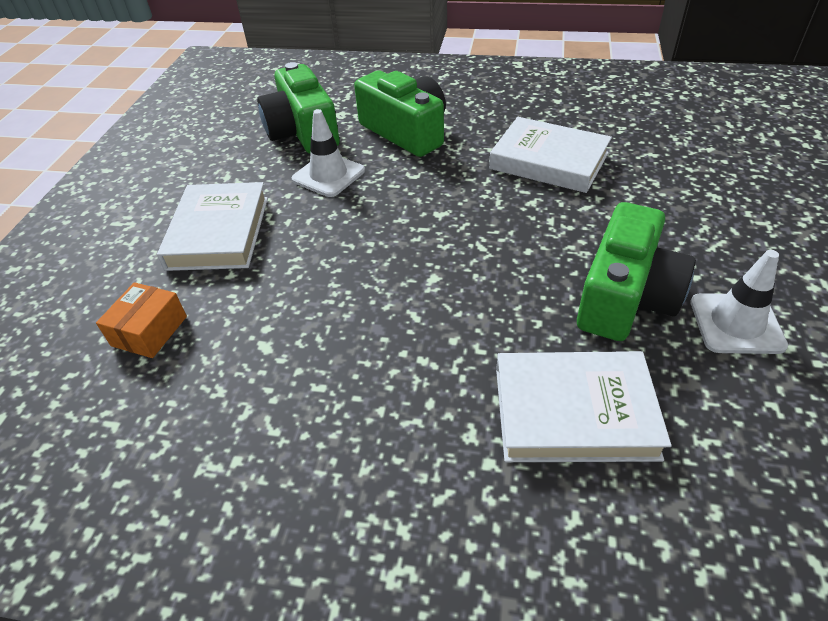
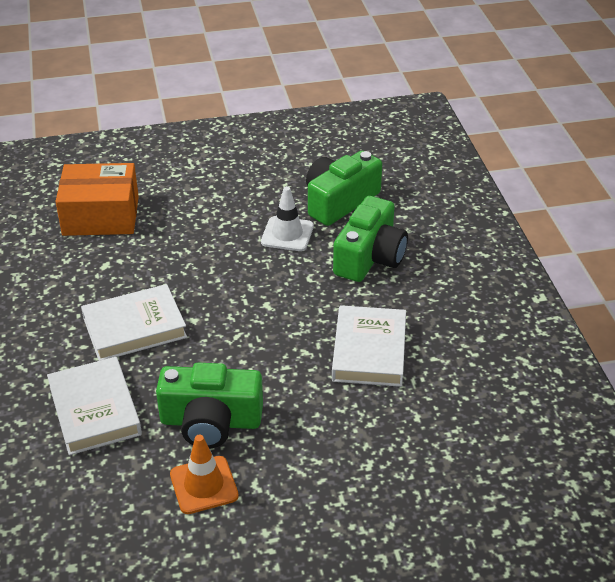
camera: 65 degrees right, 5 degrees down
orange box [96,282,187,358] -> orange box [55,163,139,236], size x1.94
white book [157,182,268,271] -> white book moved to [81,284,187,361]
white traffic cone [690,250,788,354] -> orange traffic cone [170,435,239,514]

